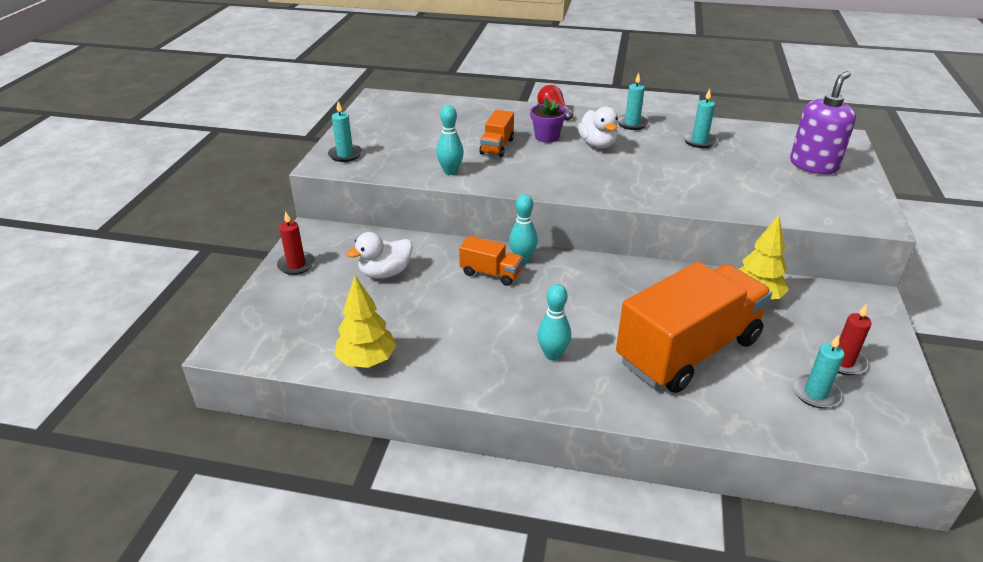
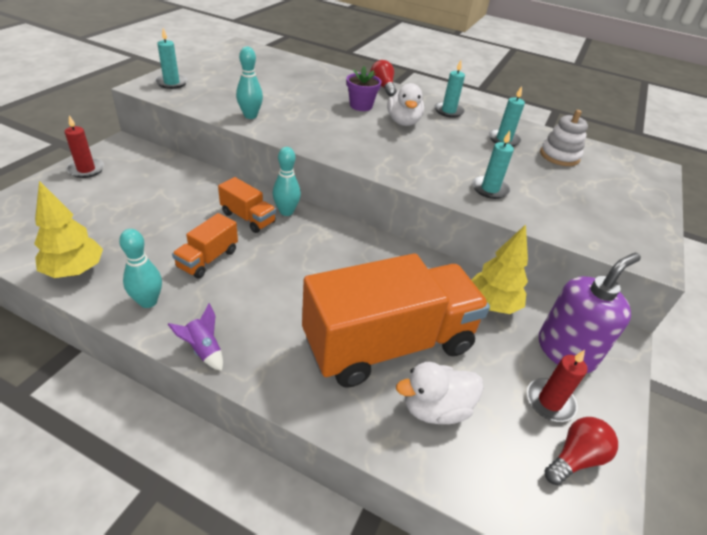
camera: 10 degrees right, 5 degrees up
white duck [346,232,413,279] -> white duck moved to [396,362,484,424]
orange truck [479,110,514,157] -> orange truck moved to [172,213,238,278]
turquoise bowling pin [537,284,571,361] -> turquoise bowling pin moved to [119,229,162,308]
purple soap dispenser [790,71,856,174] -> purple soap dispenser moved to [539,253,641,373]
turquoise candle [793,335,845,408] -> turquoise candle moved to [472,131,514,199]
none -> purple rocket [167,303,223,371]
none -> white stacking toy [540,110,588,166]
none -> red light bulb [544,417,618,485]

